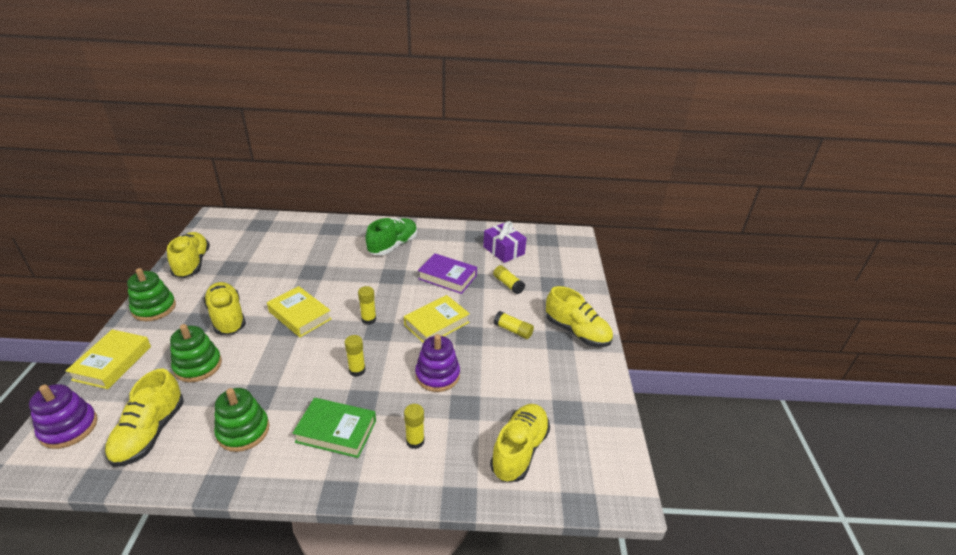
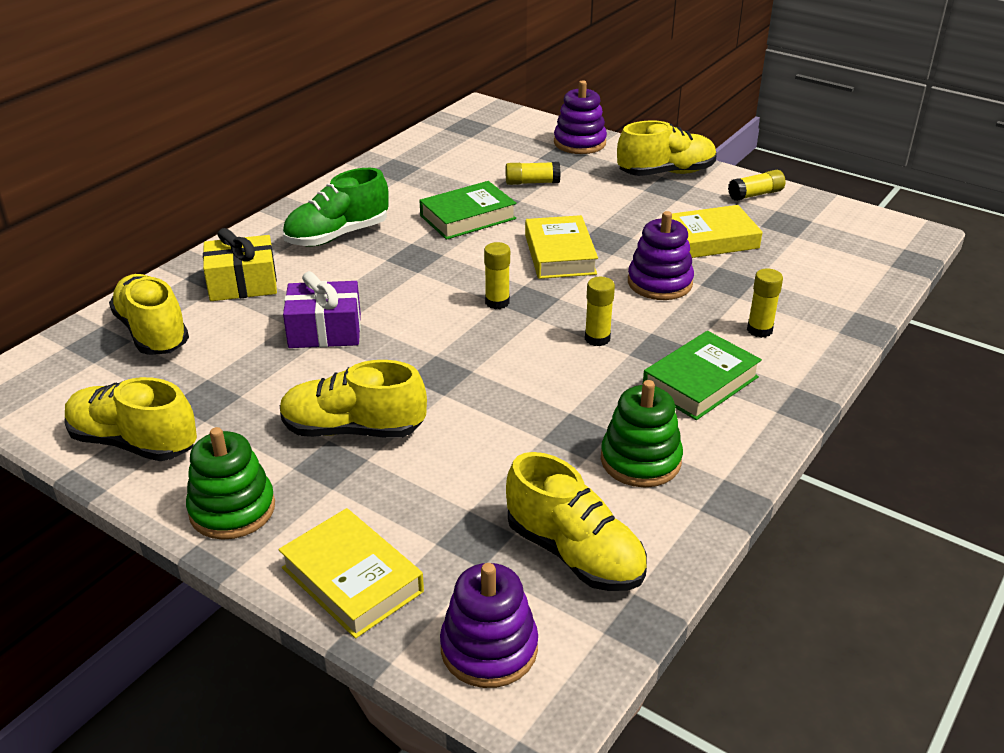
camera: 55 degrees left, 0 degrees up
green stacking toy [170,324,222,382] -> none
yellow book [267,286,332,337] -> yellow book moved to [672,205,762,258]
green shoe [366,218,417,255] -> green shoe turned 105 degrees counterclockwise [283,168,389,247]
purple book [418,253,477,294] -> green book [419,181,516,240]
purple gift [483,221,527,263] -> purple gift moved to [283,271,361,348]
yellow shoe [490,404,550,482] -> yellow shoe moved to [109,274,189,355]
yellow glue stick [494,311,534,339] -> yellow glue stick moved to [728,170,785,201]
none -> yellow gift [203,228,277,301]
none -> purple stacking toy [554,80,607,154]

